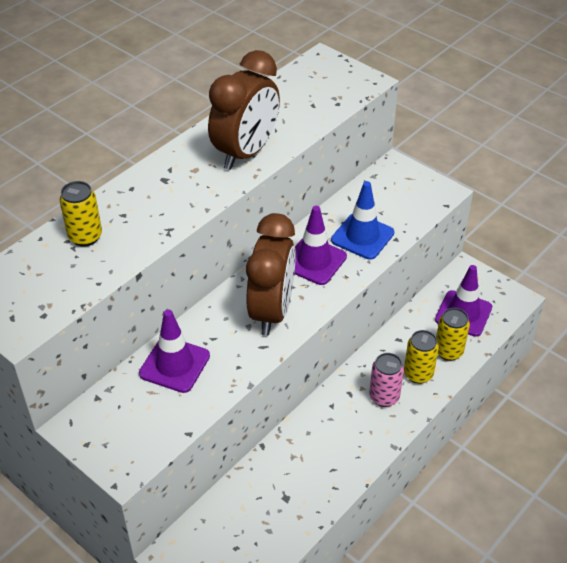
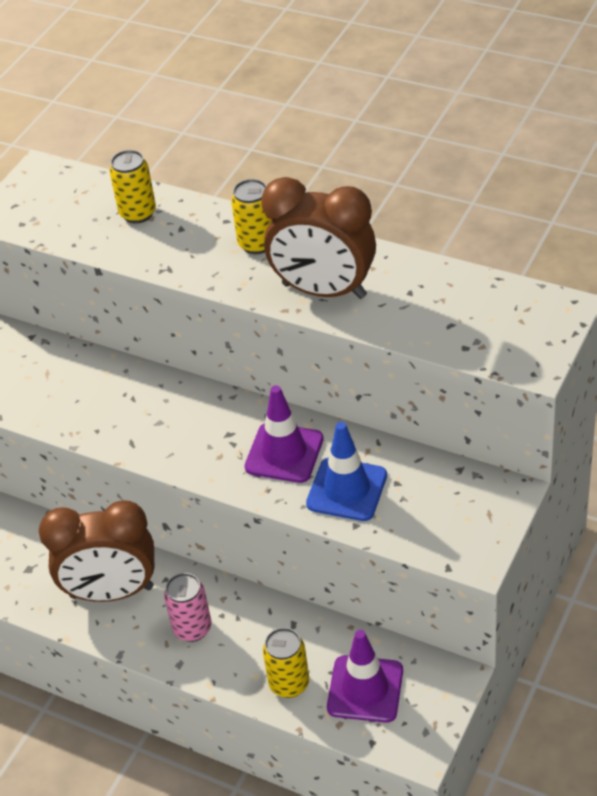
camera: 80 degrees right, 0 degrees up
purple traffic cone [139,310,210,393] -> none
brown clock [246,213,296,336] -> brown clock moved to [39,500,154,602]
yellow can [404,330,439,384] -> yellow can moved to [231,179,272,254]

